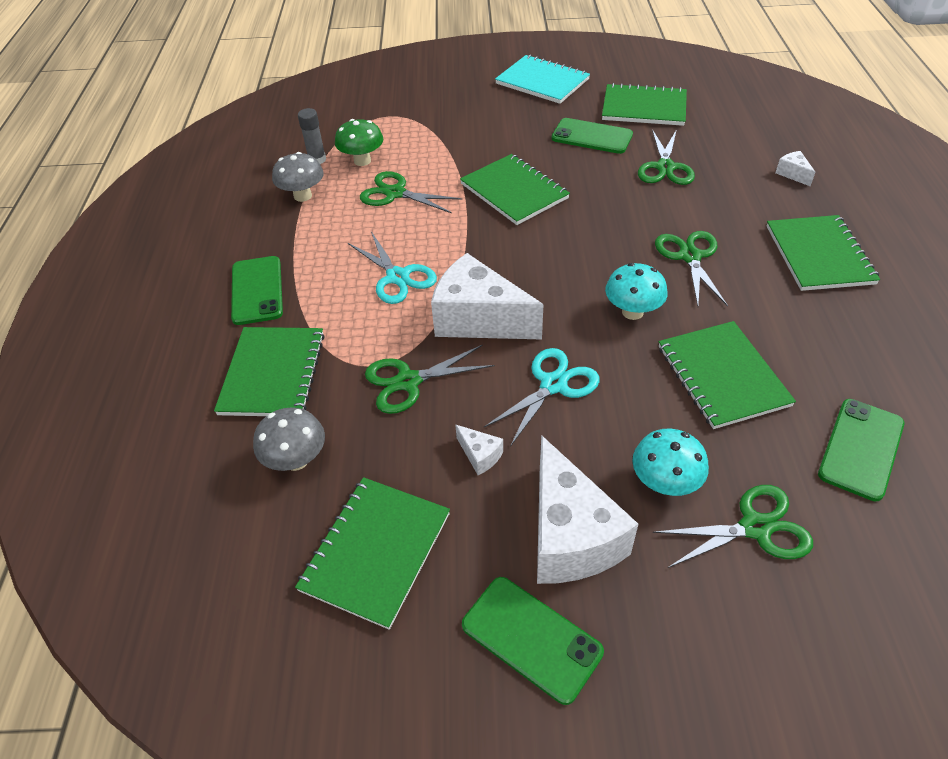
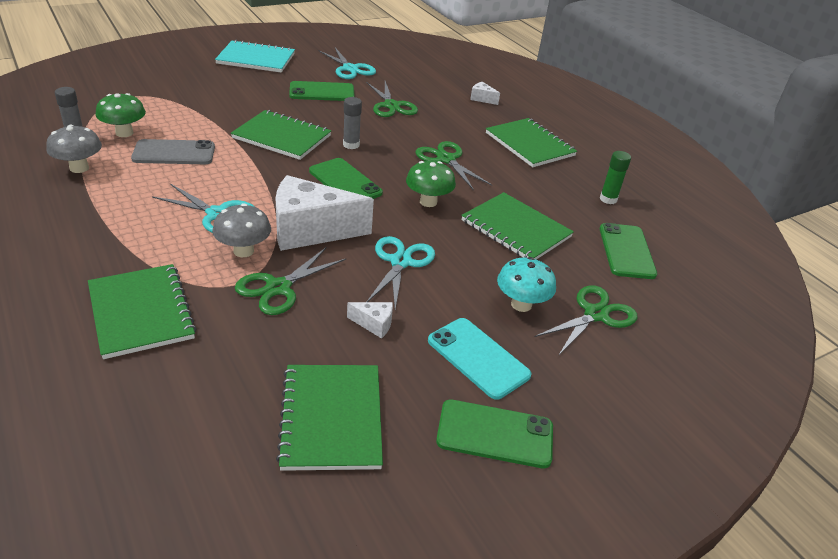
camera: 35 degrees left, 10 degrees down
green phone [231,256,283,325] -> green phone moved to [309,158,383,199]
grey mushroom [253,407,325,471] -> grey mushroom moved to [212,204,271,257]
green scissors [360,171,463,213] -> grey phone [131,139,215,164]
white cheese [537,435,638,584] -> turquoise phone [428,318,532,400]
green notebook [602,83,687,126] -> turquoise scissors [319,48,376,79]
turquoise mushroom [605,263,668,320] -> green mushroom [406,161,456,207]
none -> grey glue stick [343,97,362,149]
none -> green glue stick [600,151,631,204]

